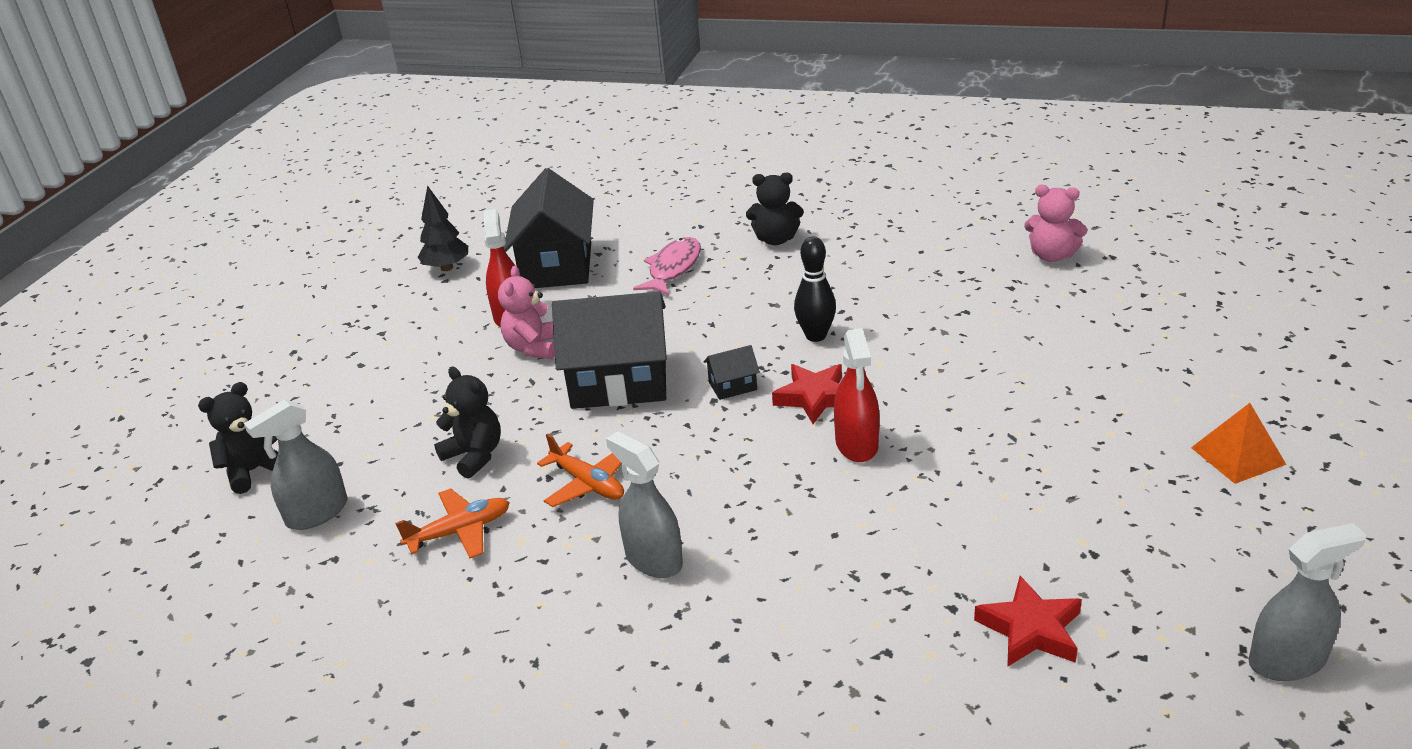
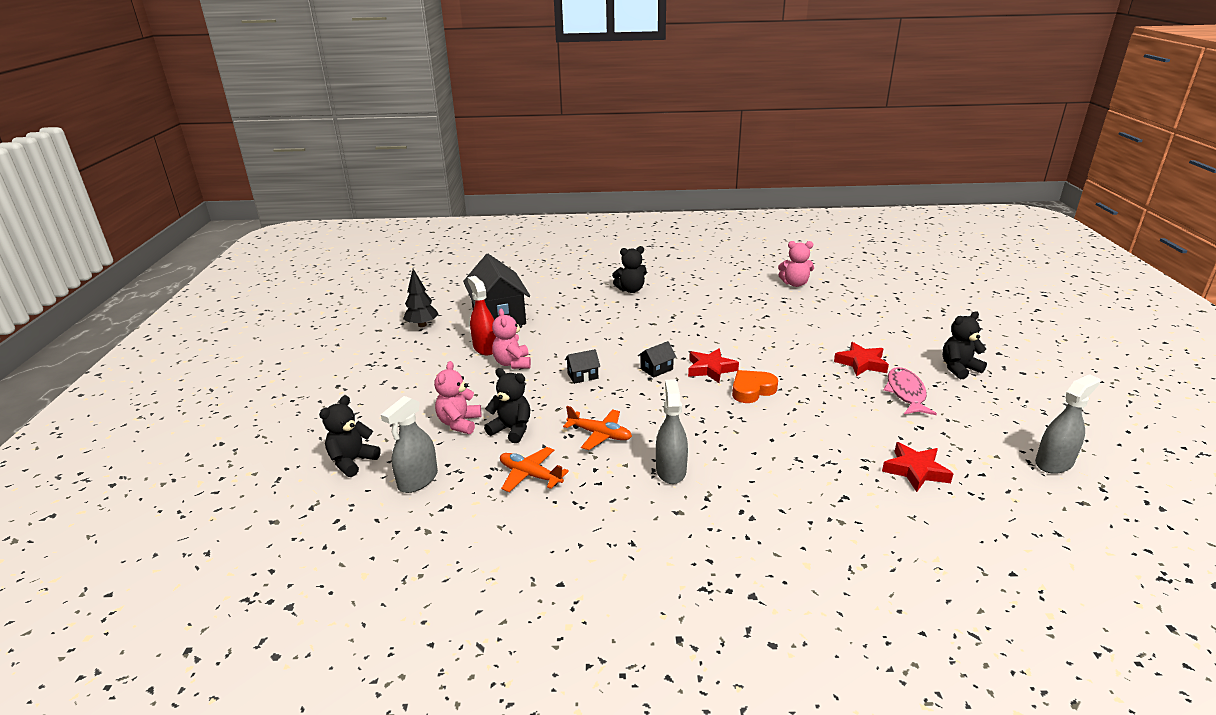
camera: 20 degrees left, 5 degrees down
orange plane [395,489,510,558] -> orange plane turned 105 degrees counterclockwise [500,447,569,492]
black house [552,291,667,409] -> black house [565,349,600,384], size x0.42
grey spray bottle [606,431,683,578] -> grey spray bottle turned 60 degrees clockwise [656,380,688,484]
pink fish [633,237,701,295] -> pink fish moved to [883,367,937,415]
black bowling pin [794,236,836,342] -> none
red spray bottle [834,328,879,462] -> orange heart [732,370,778,403]
orange pyramid [1191,403,1286,484] -> black teddy bear [942,312,987,379]
none -> pink teddy bear [434,361,481,434]
none -> red star [834,342,889,376]

